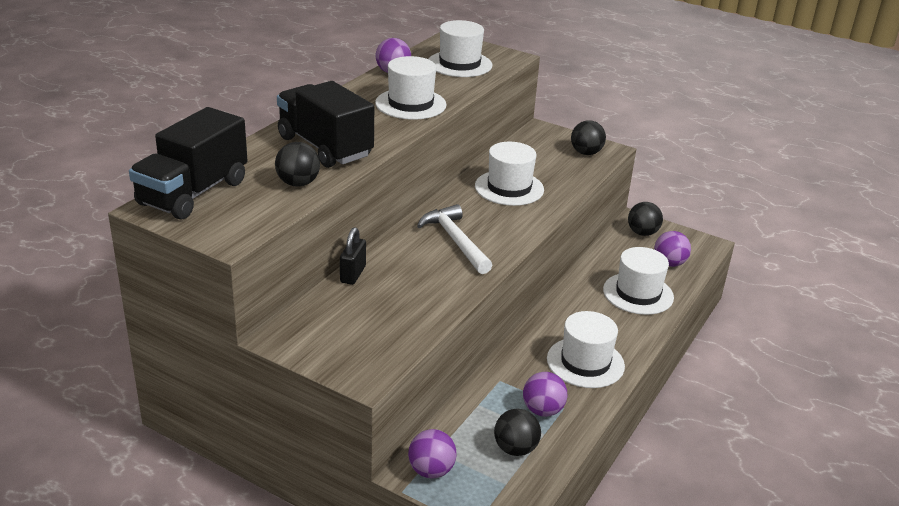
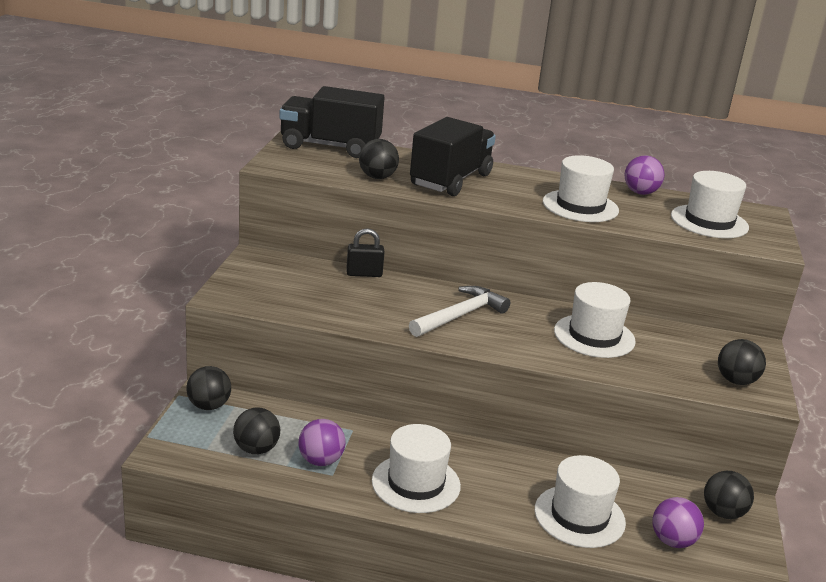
camera: 70 degrees right, 5 degrees down
purple ball [408,429,457,479] -> black ball [186,366,231,410]

